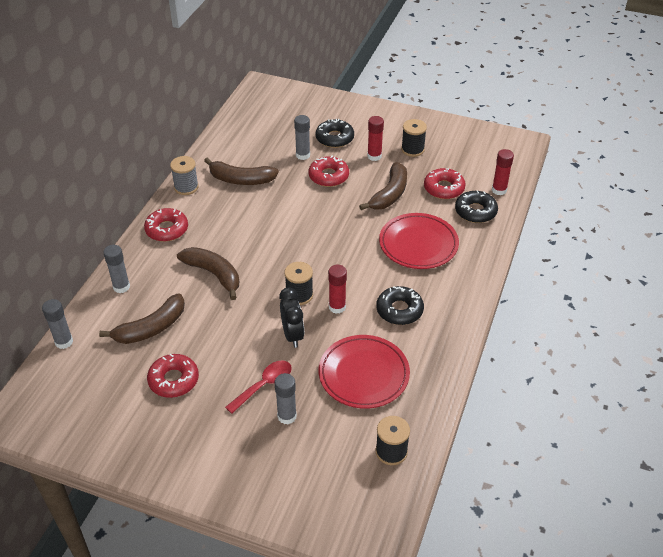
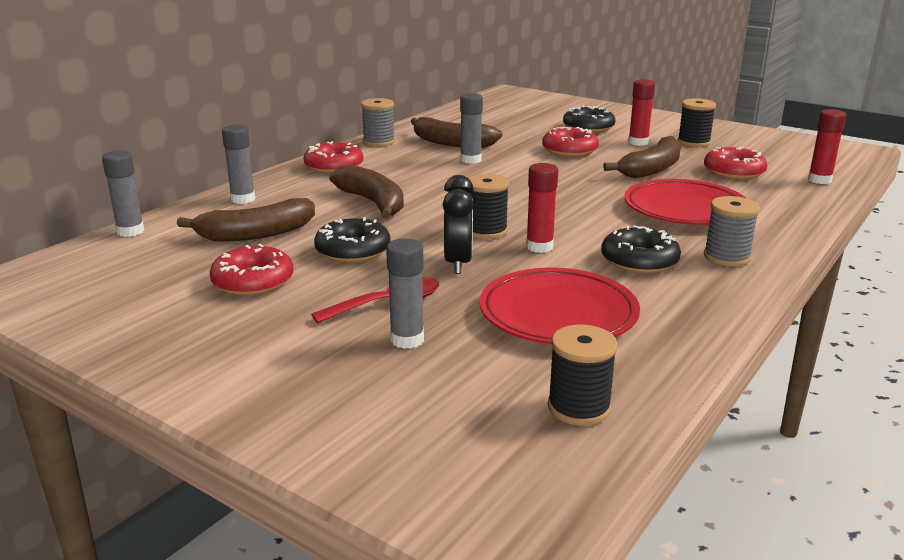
camera: 15 degrees right, 20 degrees down
grey glue stick [294,115,310,160] -> grey glue stick moved to [460,93,483,164]
black donut [455,190,498,223] -> black donut moved to [314,217,391,263]
none -> grey spool [704,196,760,267]

